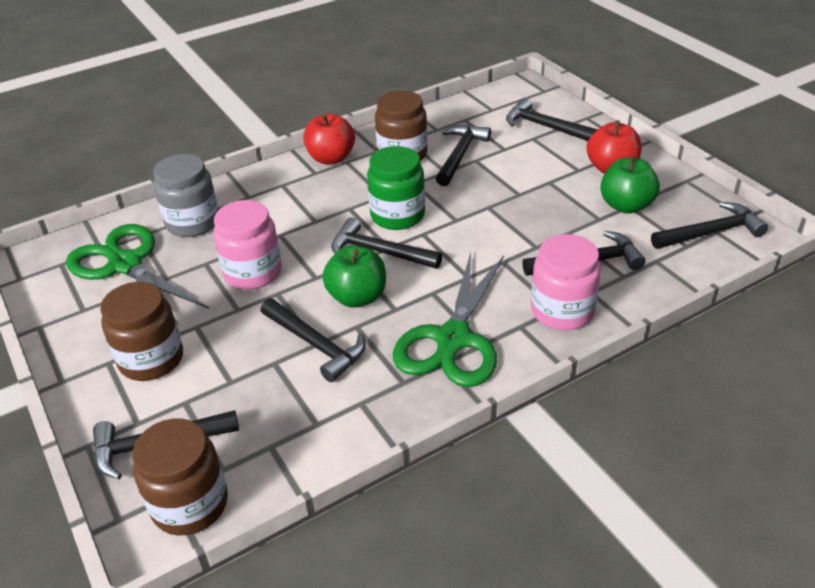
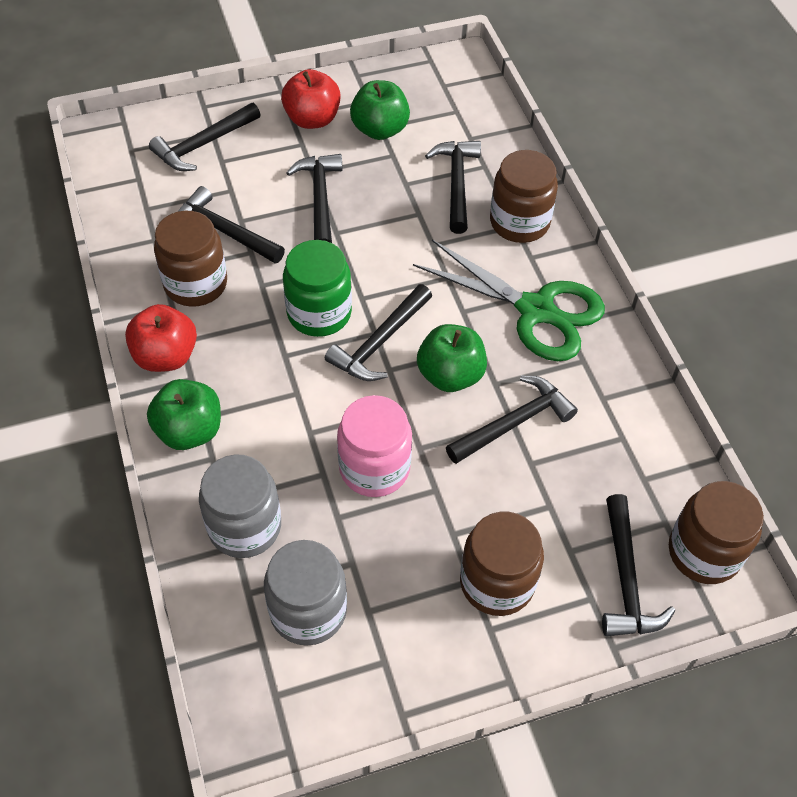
camera: 80 degrees left, 15 degrees up
green scissors [66,224,209,325] -> grey jar [264,540,347,646]
pink jar [531,234,601,330] -> brown jar [490,150,558,243]
black hammer [651,202,768,249] -> black hammer moved to [286,154,342,243]
none -> green apple [147,379,221,450]

